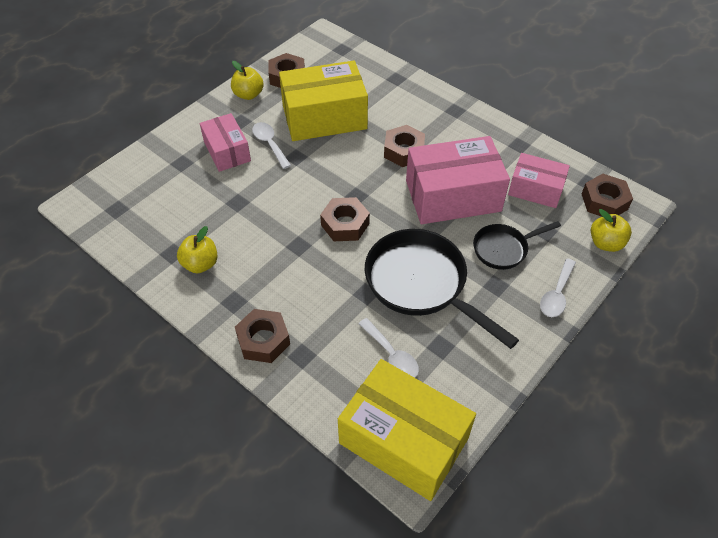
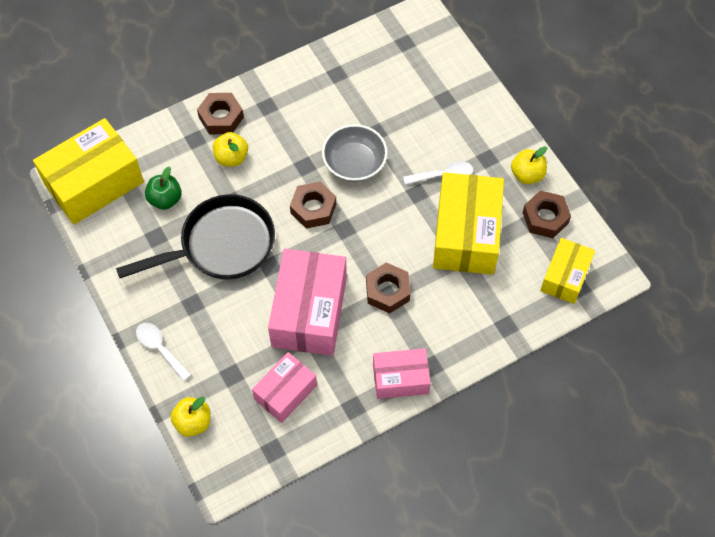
camera: 110 degrees right, 10 degrees up
yellow apple [177,226,217,273] -> yellow apple moved to [213,132,248,167]
pink box [200,113,251,172] -> pink box moved to [373,348,431,399]
white spoon [358,318,419,378] -> green apple [145,167,182,210]
black pan [473,221,561,270] -> none
brown nut [582,174,633,217] -> none
none -> grey bowl [322,124,388,182]
none -> yellow box [540,238,595,304]

